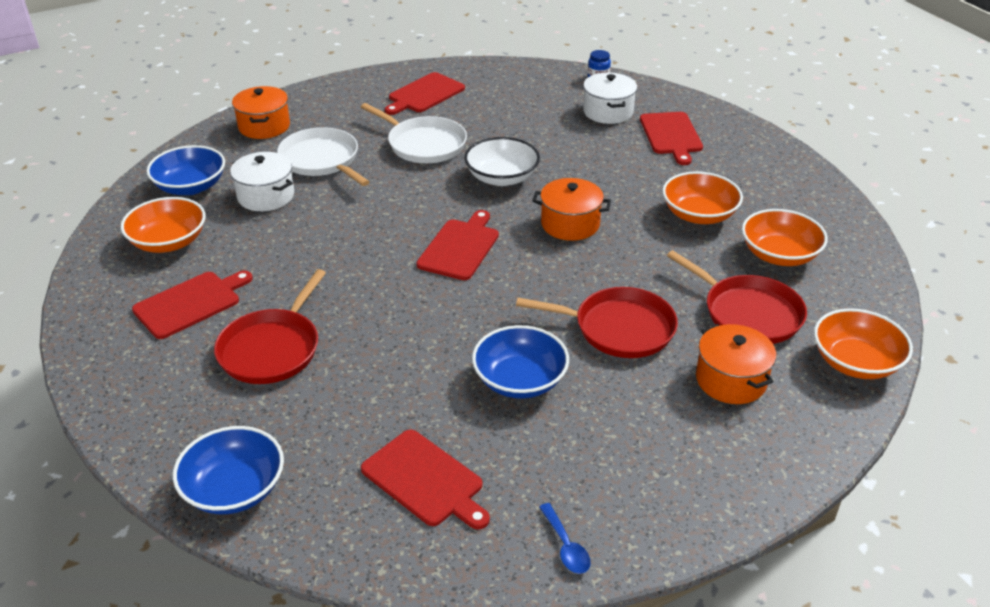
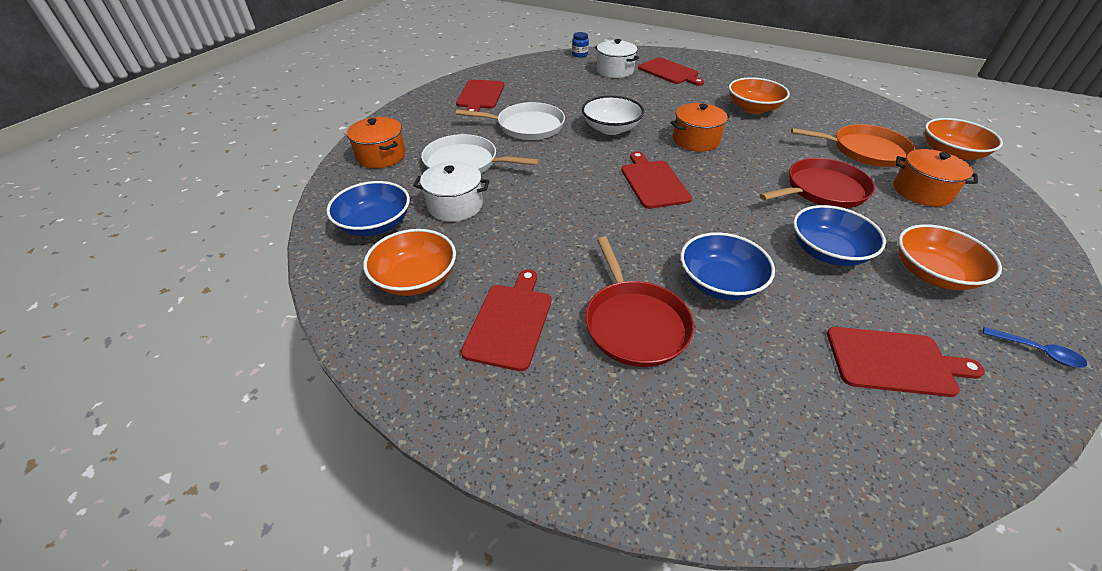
camera: 35 degrees left, 5 degrees up
blue bowl [173,426,284,514] -> blue bowl moved to [680,232,775,300]
red pan [667,250,807,344] -> orange pan [791,124,916,167]
orange bowl [742,209,828,266] -> orange bowl moved to [898,224,1002,290]

